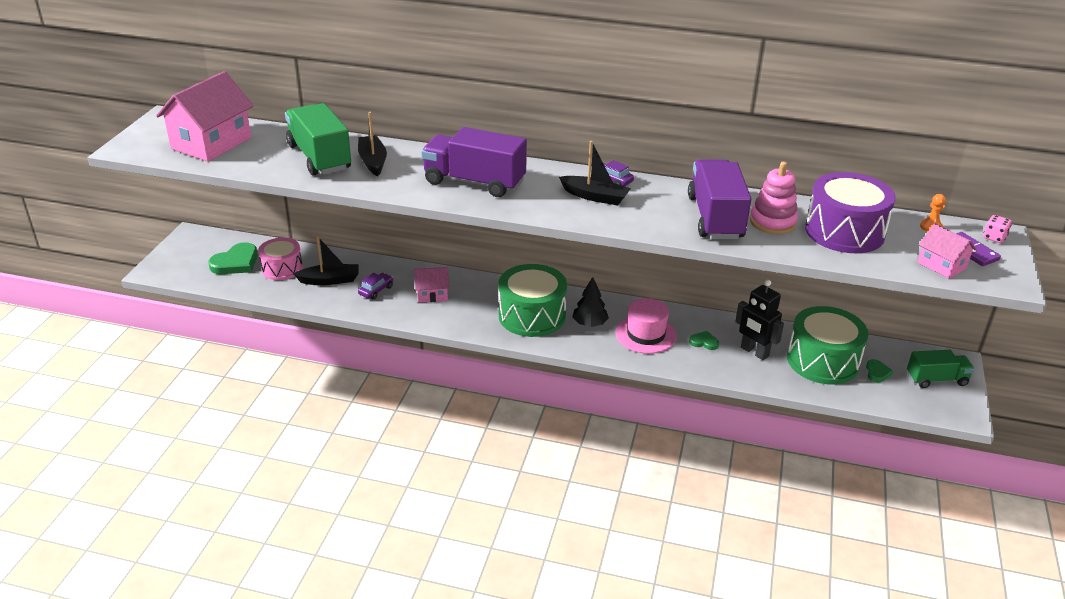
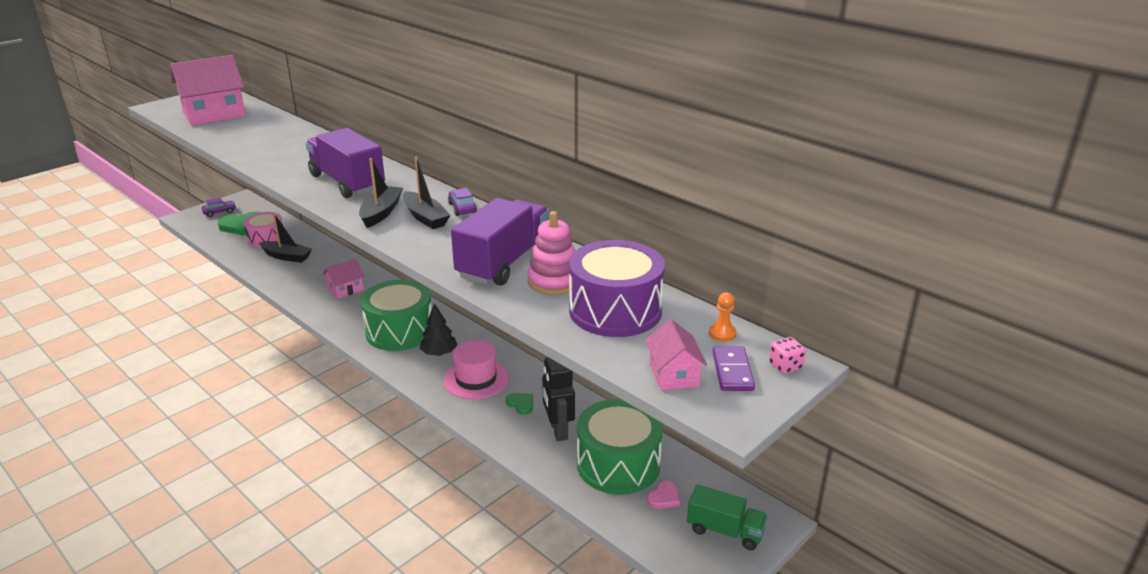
camera: 30 degrees right, 5 degrees down
green truck [285,103,351,176] -> none
black boat [358,112,387,176] -> black boat moved to [359,158,403,228]
purple car [358,273,393,300] -> purple car moved to [202,197,236,217]
pink house [414,267,449,302] -> pink house turned 60 degrees counterclockwise [322,259,365,299]
green heart [866,359,893,382] -> pink heart [647,481,680,509]

